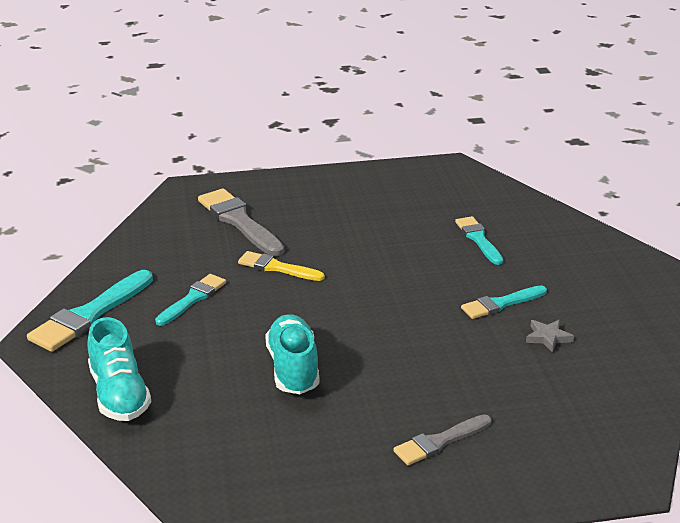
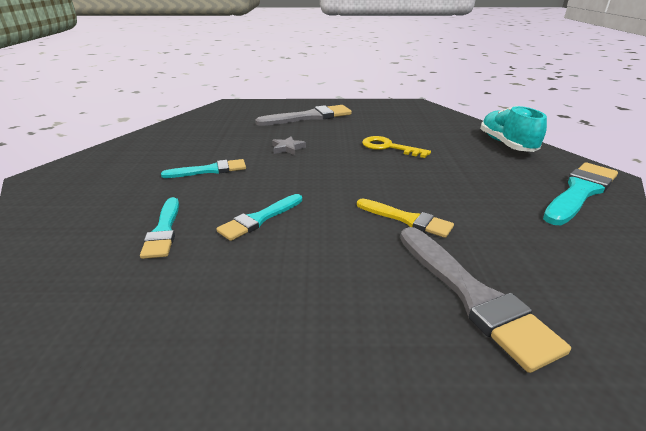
camera: 170 degrees left, 0 degrees up
turquoise brush [155,274,226,326] -> turquoise brush moved to [216,194,302,241]
turquoise shoe [265,314,320,394] -> yellow key [362,136,431,158]
grey brush [393,414,491,465] -> grey brush [255,105,352,126], size x1.60
grey star [526,320,574,353] -> grey star moved to [272,136,306,155]

